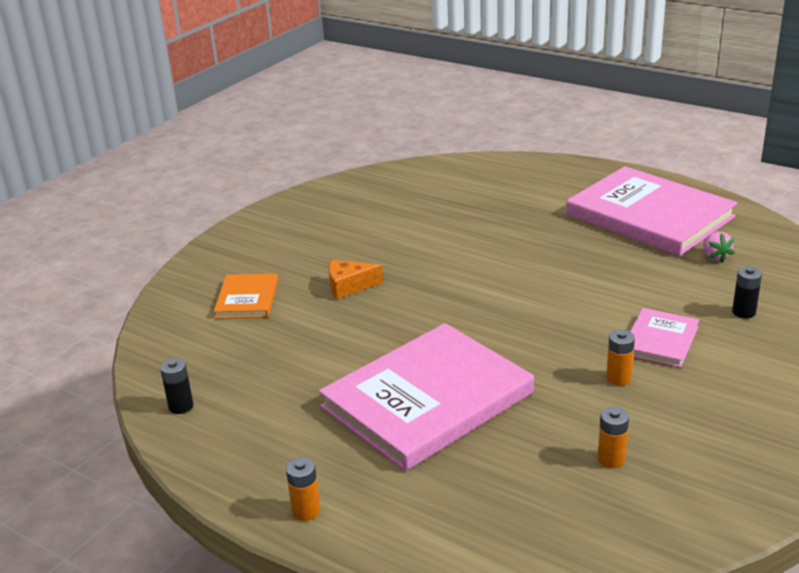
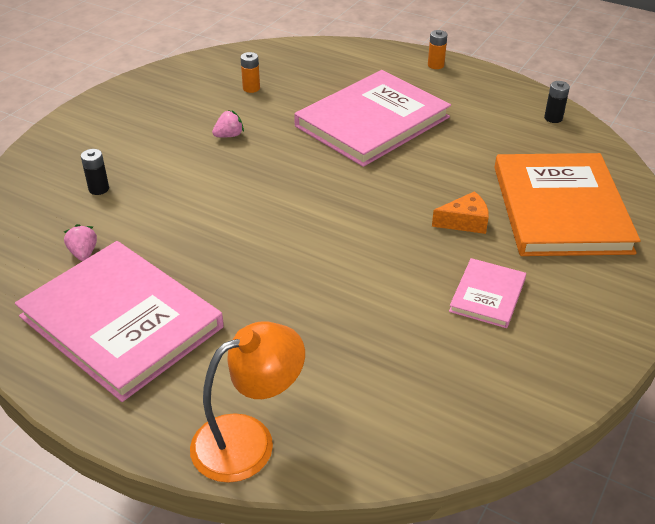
camera: 175 degrees right, 10 degrees up
orange book [214,274,278,319] -> orange book [494,153,640,256], size x2.12
orange battery [606,330,635,385] -> pink strawberry [212,110,244,137]
pink book [630,308,699,368] -> pink book moved to [449,258,526,328]
none -> orange lamp [190,321,305,483]

